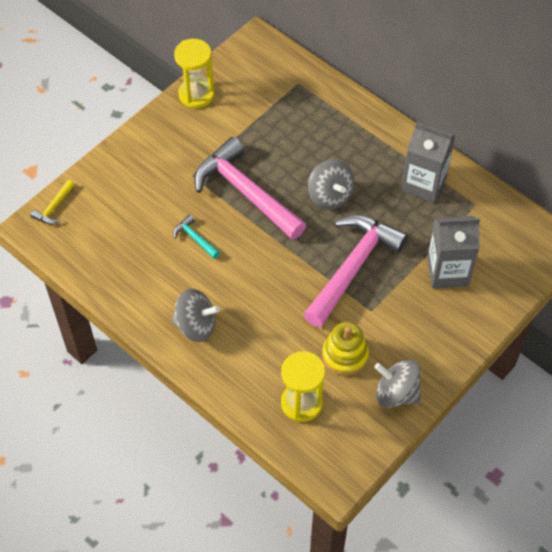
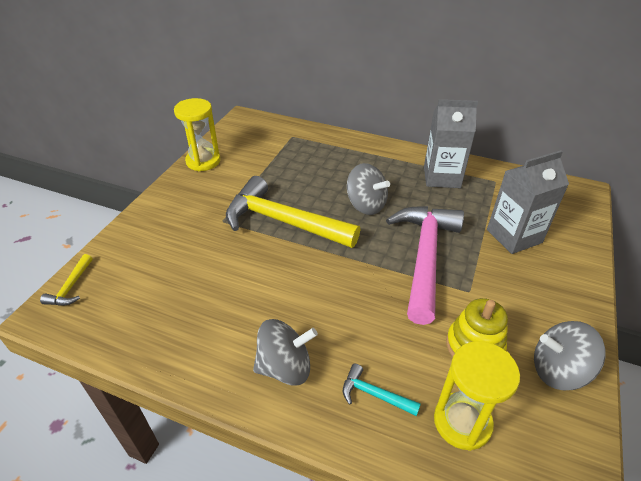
camera: 20 degrees left, 15 degrees down
turquoise hammer [173,215,220,259] -> turquoise hammer moved to [343,364,421,416]
pink hammer [194,137,306,240] -> yellow hammer [226,176,360,248]

